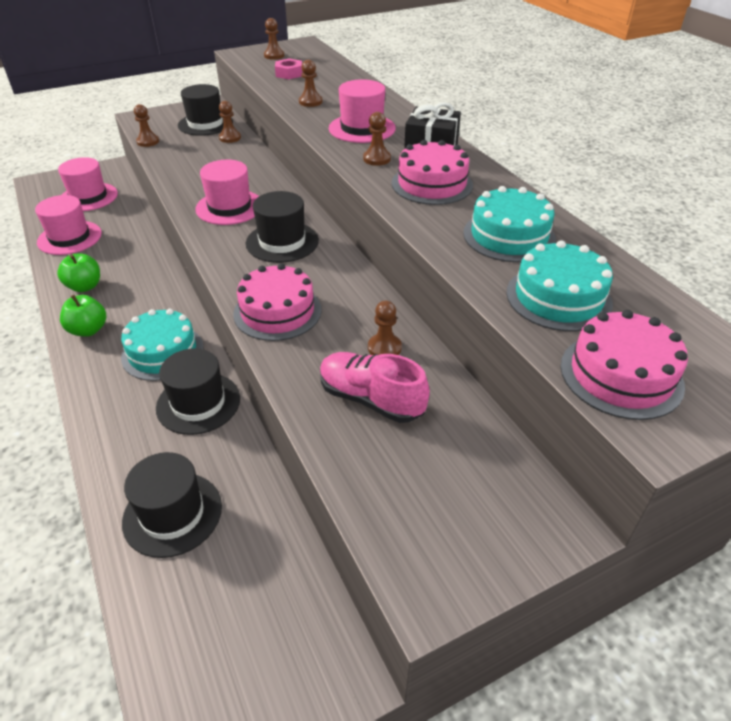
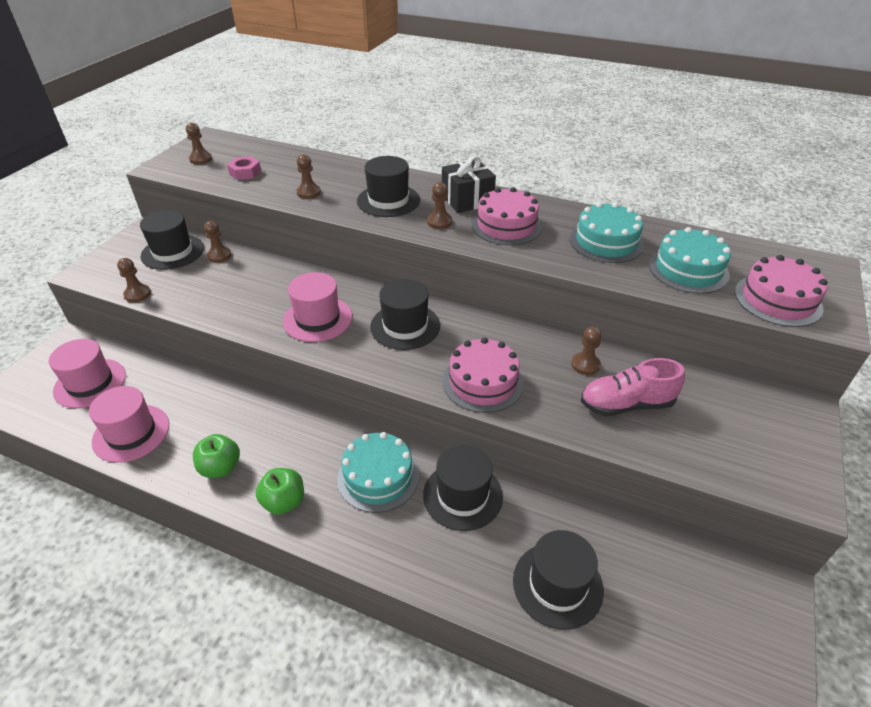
camera: 40 degrees left, 0 degrees up
pink hat [329,79,396,143] -> black hat [357,156,420,217]

